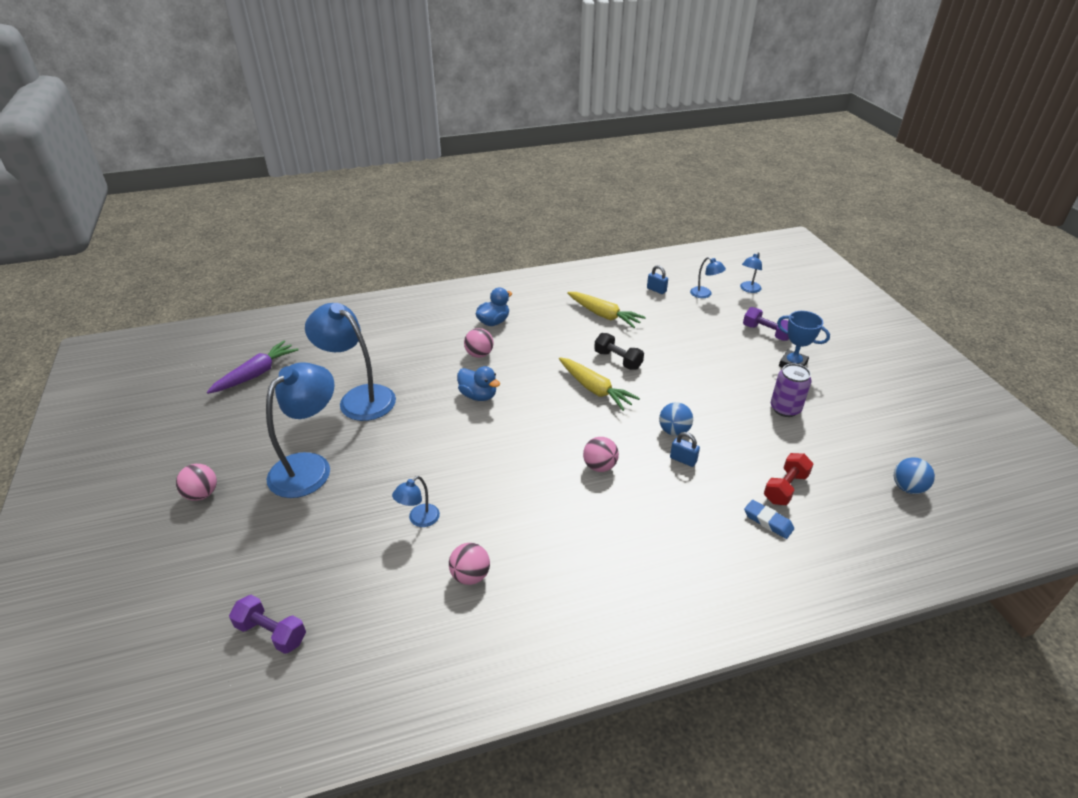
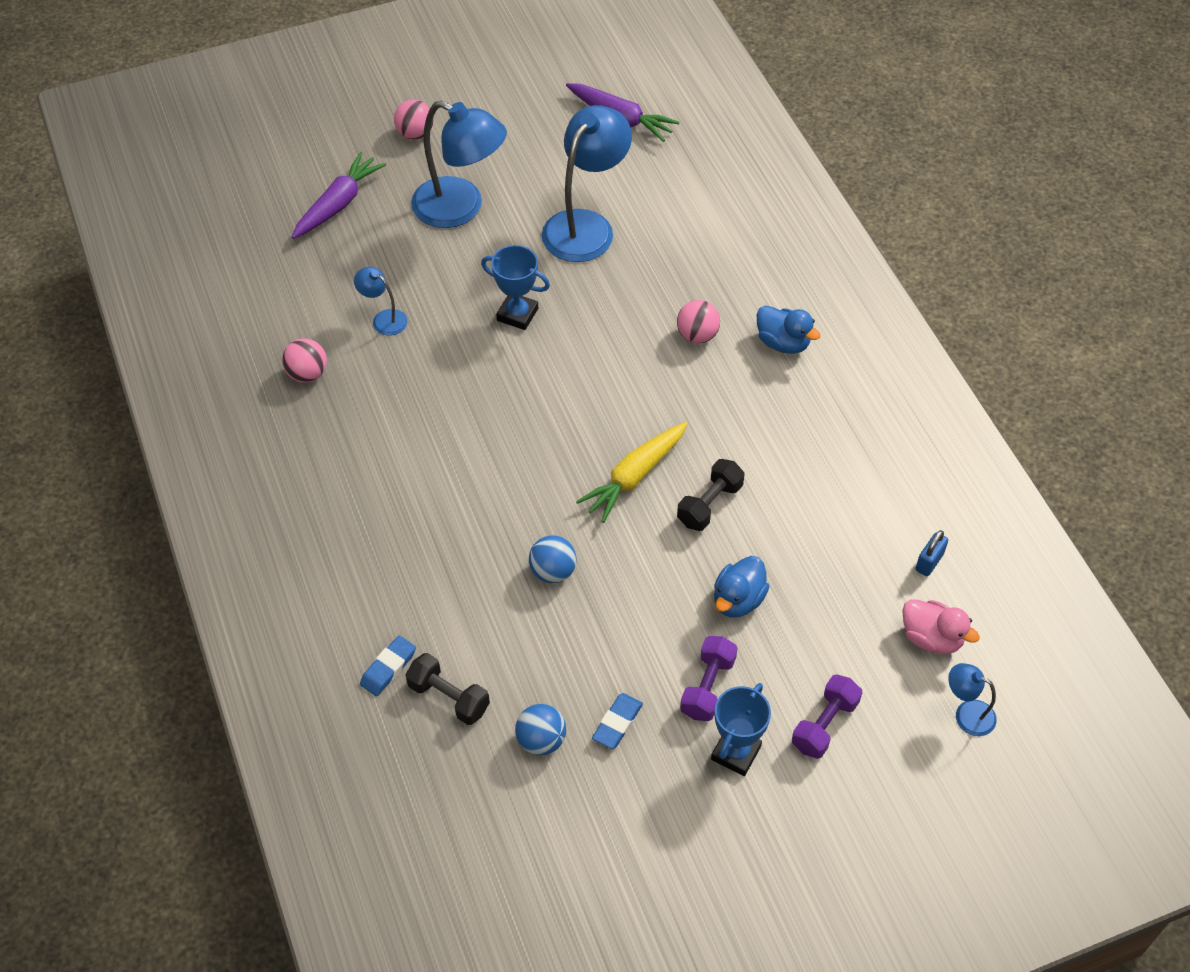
camera: 85 degrees right, 15 degrees up
purple dumbbell [229,595,306,654] -> purple dumbbell moved to [680,636,738,721]
blue duck [457,366,500,401] -> blue duck moved to [714,556,770,618]
yellow carrot [567,292,646,328] -> none
pink ball [583,437,619,472] -> none
blue padlock [670,432,700,467] -> none
blue lamp [690,257,726,298] -> pink duck [902,599,980,654]
red dumbbell [764,453,814,505] -> black dumbbell [405,653,490,725]
purple can [771,363,811,417] -> blue eraser [592,693,643,749]
blue ball [894,457,935,494] -> blue ball moved to [515,704,566,756]
none -> purple carrot [292,152,386,239]
none -> blue trophy [481,245,550,330]

